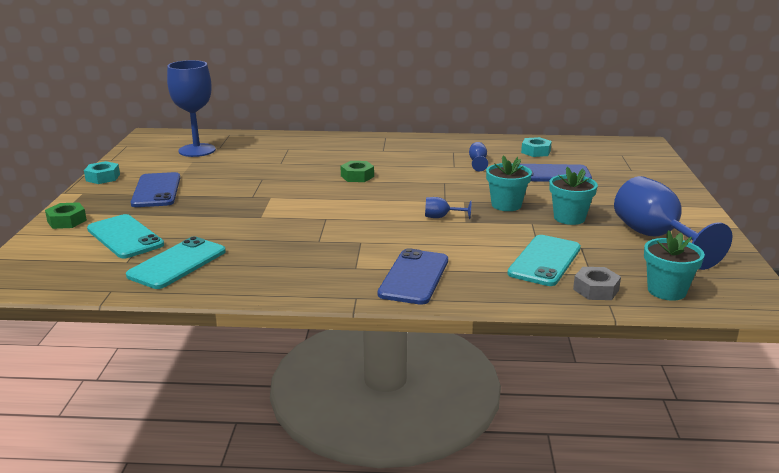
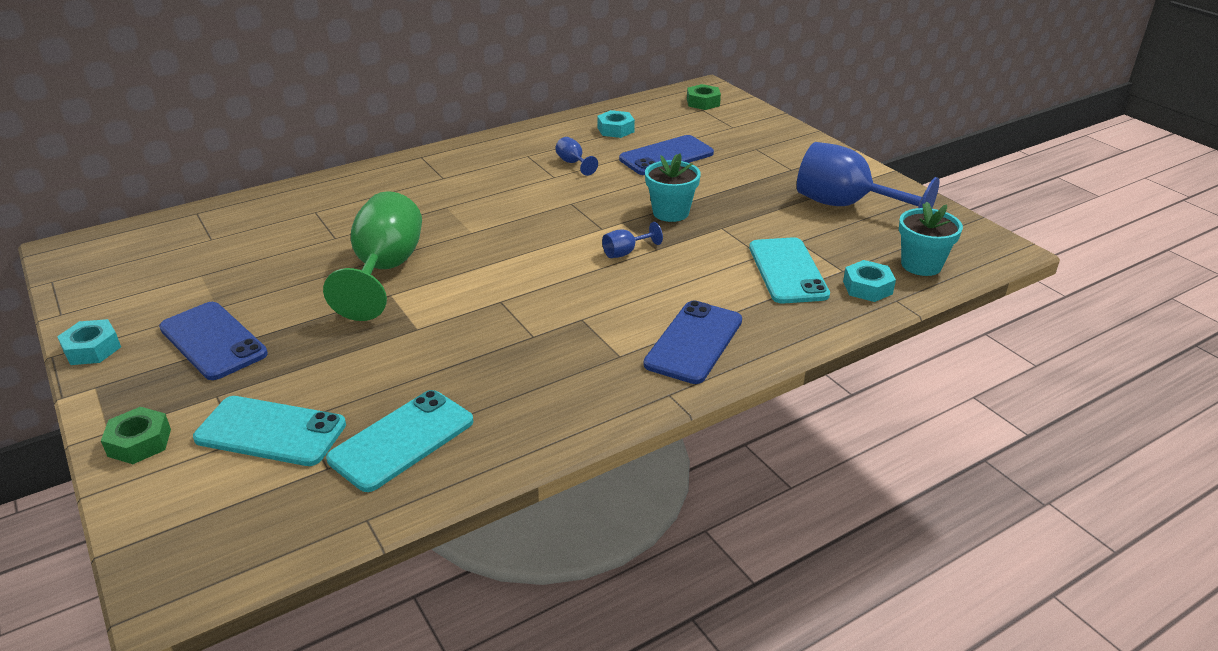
camera: 35 degrees left, 10 degrees up
turquoise phone [126,237,226,289] -> turquoise phone turned 45 degrees clockwise [326,390,473,492]
blue goblet [167,60,216,157] -> none
green nut [341,161,374,182] -> green nut moved to [687,84,721,110]
blue phone [378,248,448,305] -> blue phone turned 45 degrees clockwise [644,300,742,384]
turquoise flower pot [549,167,598,225] -> none
grey nut [573,267,621,300] -> turquoise nut [843,260,896,302]
none -> green goblet [323,191,422,321]

